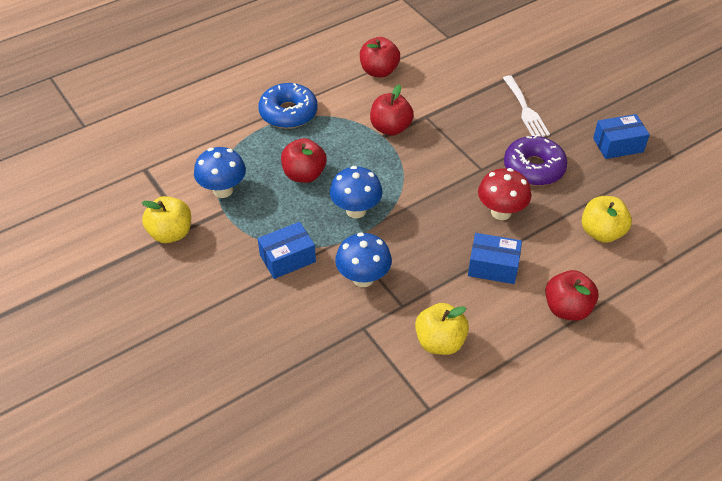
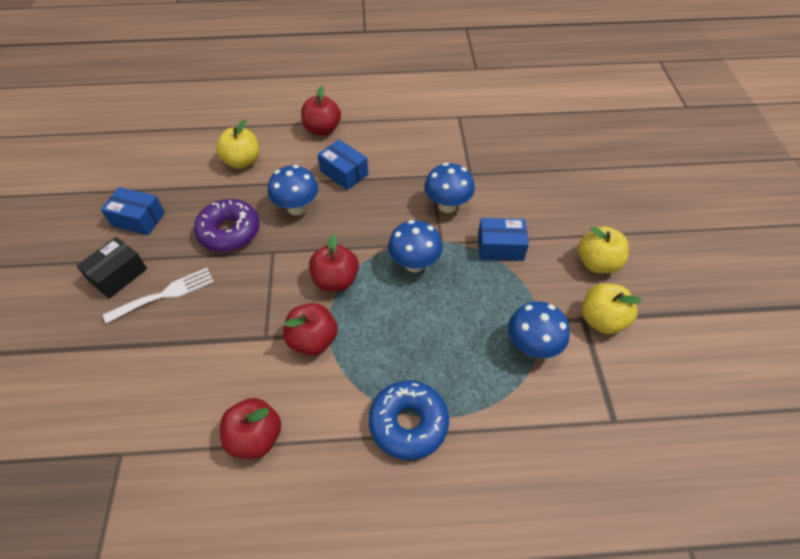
camera: 150 degrees left, 5 degrees up
red apple [281,138,327,183] -> red apple moved to [309,234,359,291]
yellow apple [415,303,469,355] -> yellow apple moved to [578,226,629,273]
red mushroom [478,168,531,220] -> blue mushroom [268,165,318,215]
white fork [503,75,550,137] -> white fork turned 45 degrees clockwise [103,268,214,324]
none -> black box [77,237,147,298]

